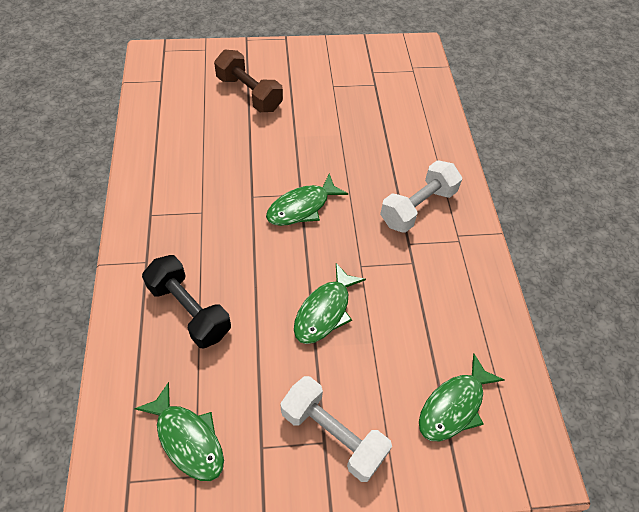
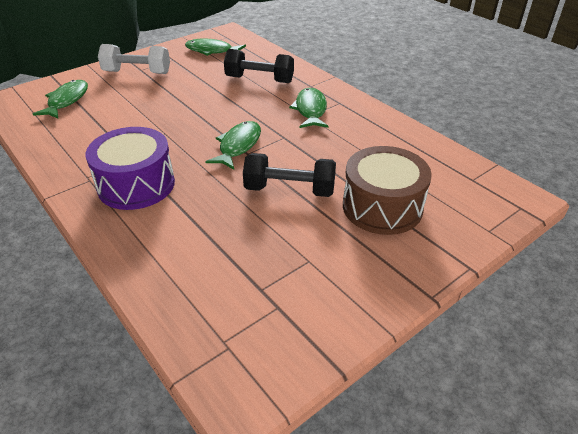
camera: 150 degrees right, 15 degrees down
brown dumbbell [214,50,283,112] -> brown drum [343,146,432,235]
green fish [294,263,366,344] -> green fish moved to [289,88,328,128]
white dumbbell [380,160,462,233] -> purple drum [86,127,175,210]
none -> black dumbbell [243,153,336,197]

